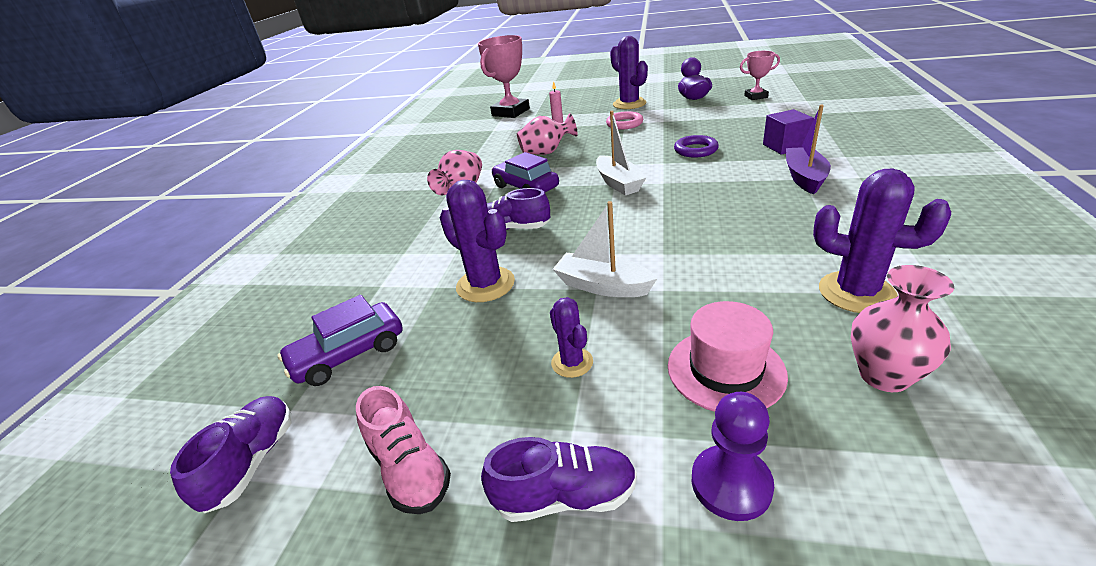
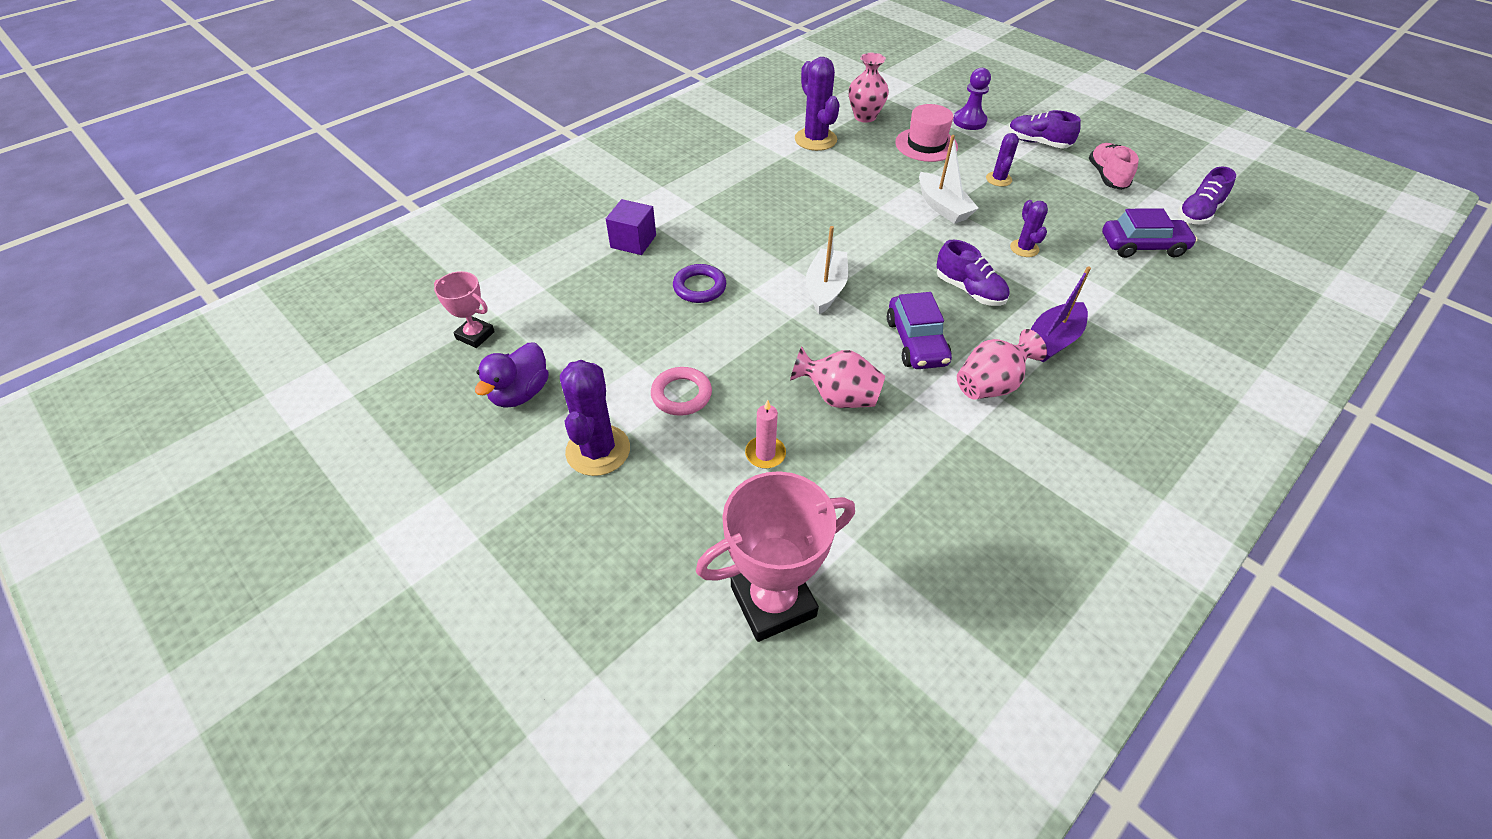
camera: 150 degrees left, 15 degrees up
purple cactus [440,180,515,302] -> purple cactus [1010,200,1048,257], size x0.57
purple boat [786,105,831,194] -> purple boat moved to [1030,266,1091,363]

